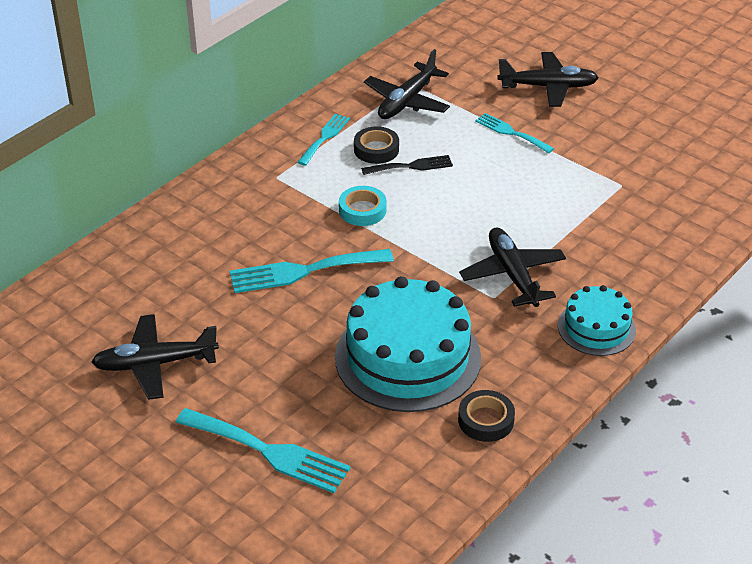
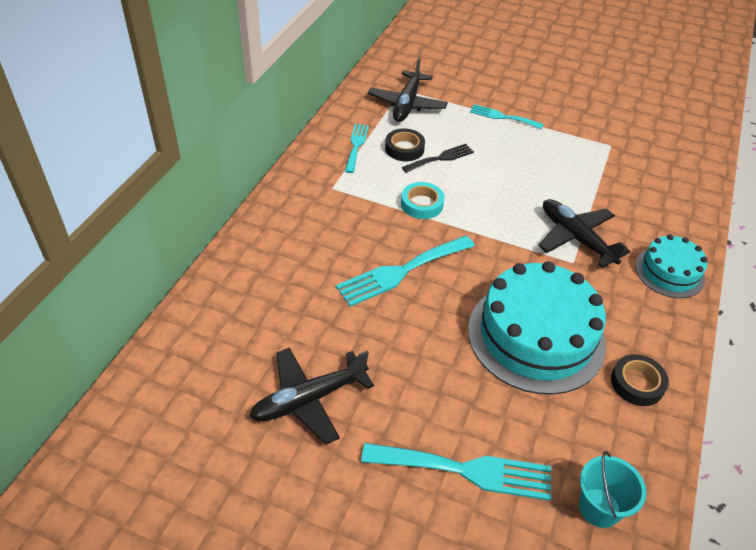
camera: 20 degrees left, 5 degrees up
black plane [497,52,599,107] -> none
none -> turquoise bucket [579,451,646,528]

